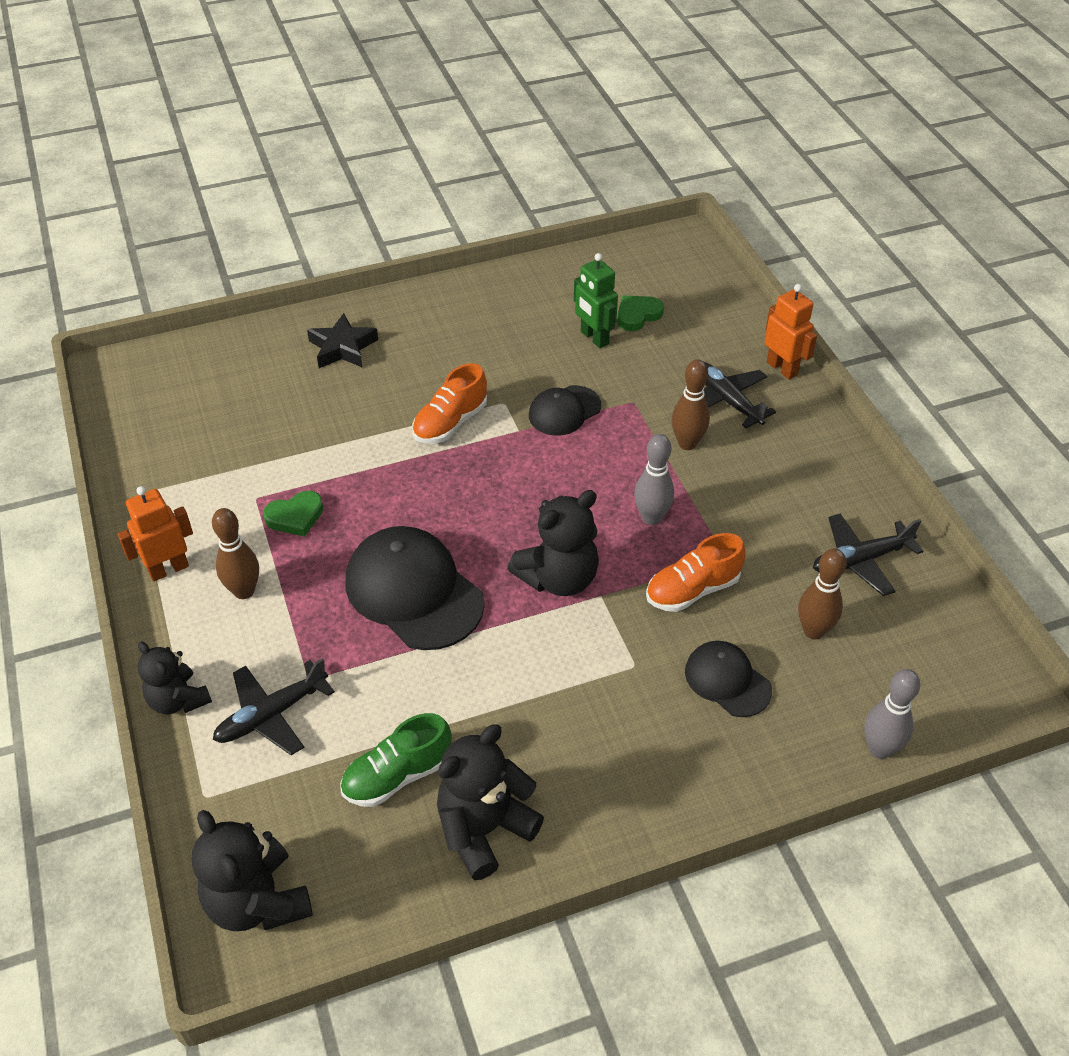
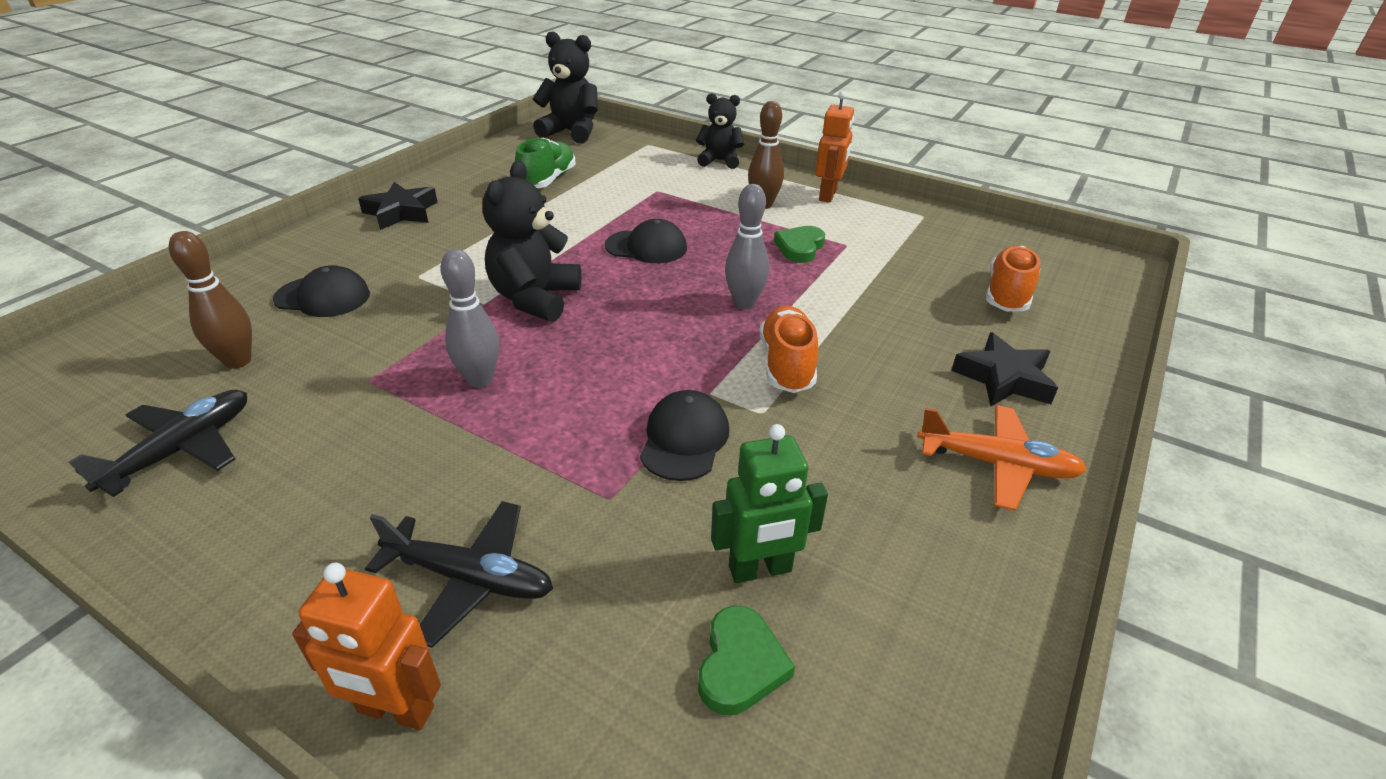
camera: 140 degrees right, 10 degrees down
black plane [213,658,335,755] -> none
black cap [346,526,485,650] -> black cap [605,219,687,263], size x0.57
black teddy bear [437,724,544,880] -> none
green robot [574,253,618,348] -> green robot turned 150 degrees clockwise [711,424,828,583]
orange shoe [646,533,745,612] -> orange shoe moved to [986,245,1040,311]
brown bowling pin [672,359,710,450] -> none
grey bowling pin [864,669,920,759] -> grey bowling pin moved to [725,184,769,309]
none -> black star [358,182,438,230]
none -> orange plane [917,405,1087,511]

